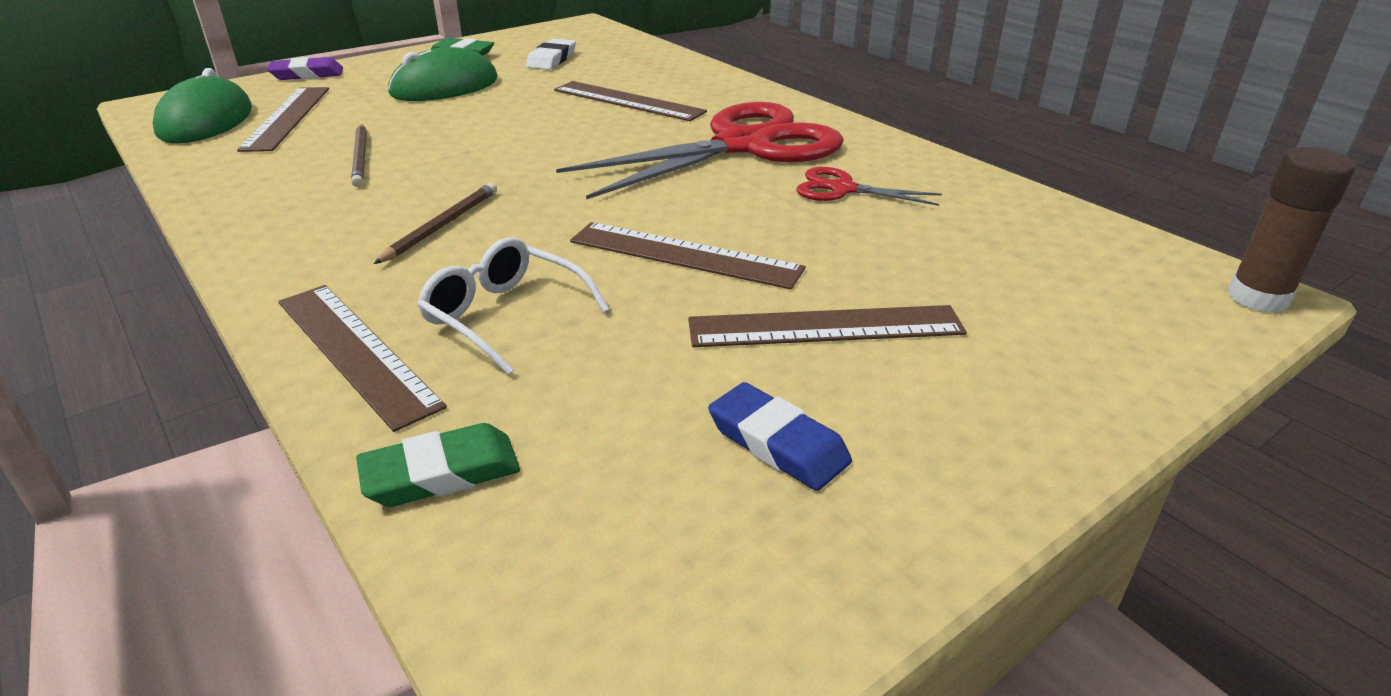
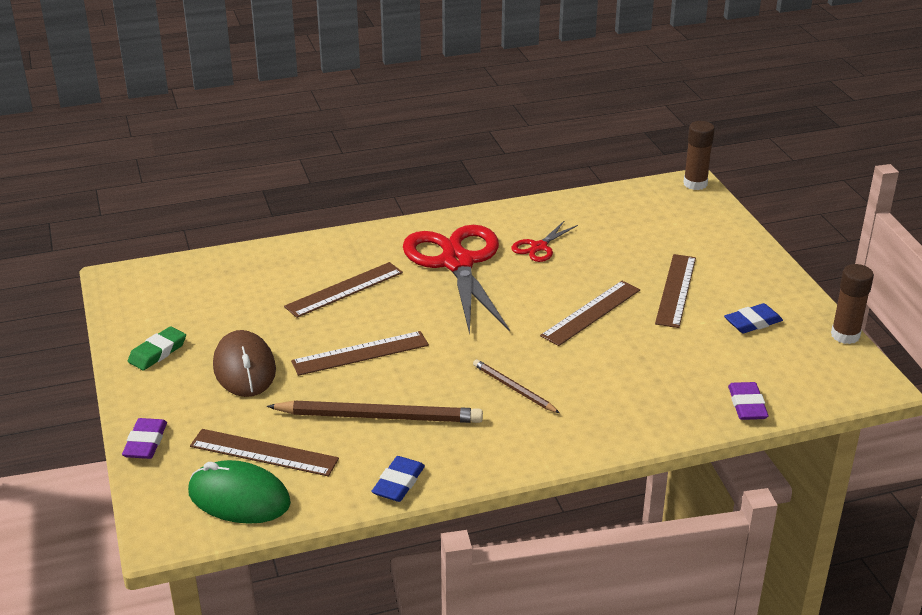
camera: 70 degrees left, 0 degrees up
brown ruler [278,285,447,432] -> brown ruler moved to [291,331,429,376]
brown pencil [351,124,367,187] -> brown pencil [267,401,483,423], size x1.83
green eraser [356,423,520,507] -> purple eraser [728,382,768,420]
green mouse [388,47,498,101] -> brown mouse [213,330,276,397]
white glasses [417,238,609,375] -> none
white eraser [526,39,576,70] -> none
none -> blue eraser [371,456,425,502]
none -> brown glue stick [831,264,874,344]

